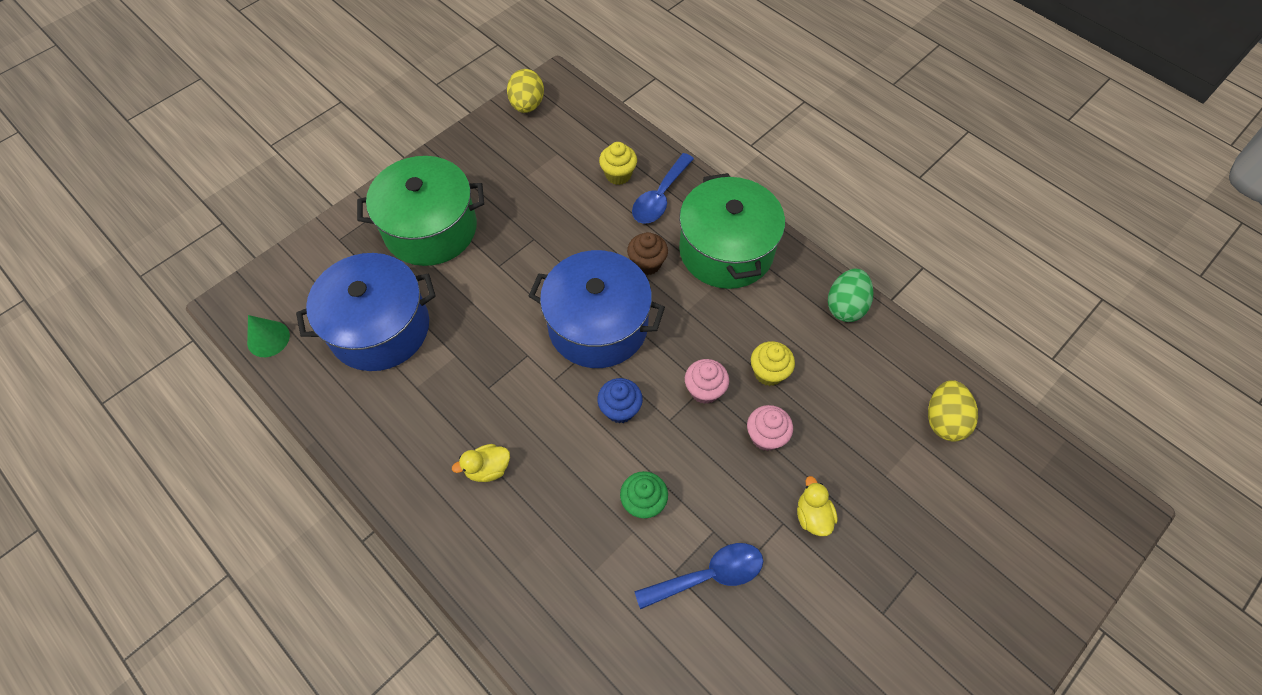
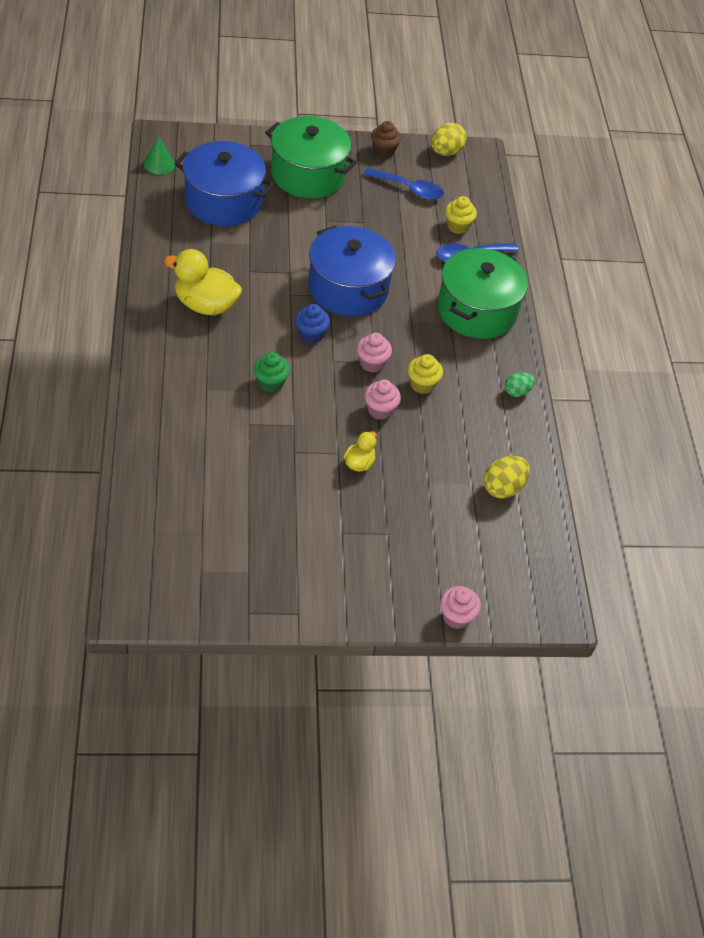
camera: 35 degrees right, 10 degrees down
yellow duck [452,444,510,482] -> yellow duck [164,249,242,315], size x1.91
brown cupcake [627,232,668,275] -> brown cupcake moved to [371,121,401,158]
blue spoon [634,543,763,609] -> blue spoon moved to [363,168,444,200]
green egg [828,269,874,322] -> green egg [505,372,535,397], size x0.65
none -> pink cupcake [440,586,481,629]

